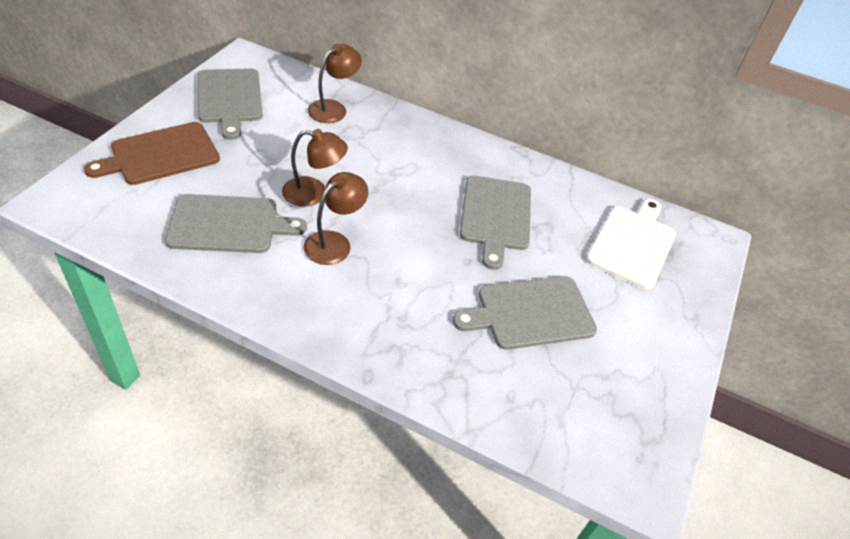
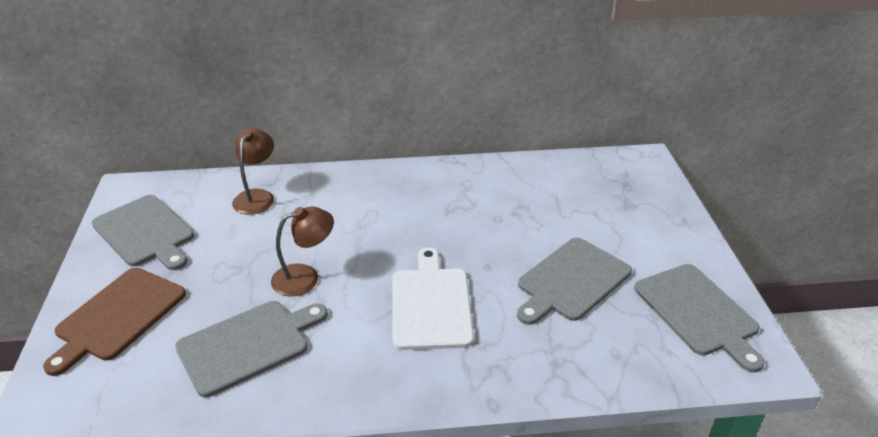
camera: 25 degrees left, 10 degrees down
brown lamp [304,172,368,265] -> none
grey cutting board [460,175,531,270] -> grey cutting board moved to [634,264,765,373]
white cutting board [586,199,676,290] -> white cutting board moved to [393,247,474,350]

